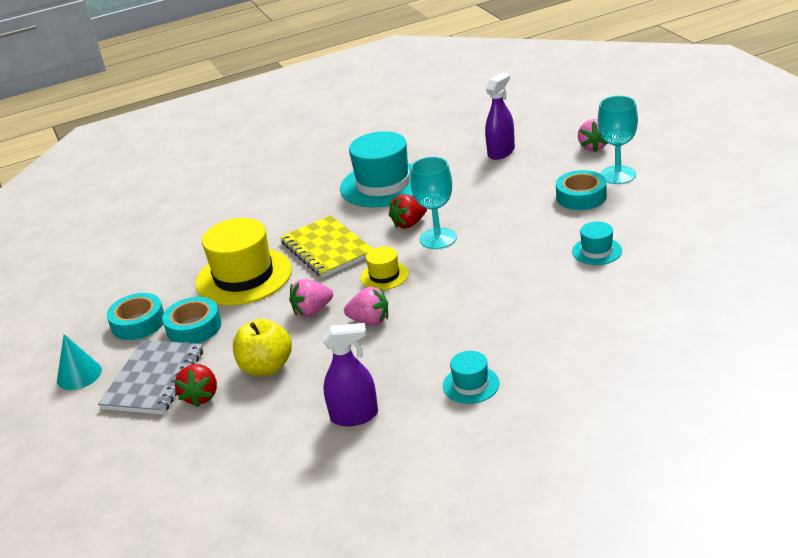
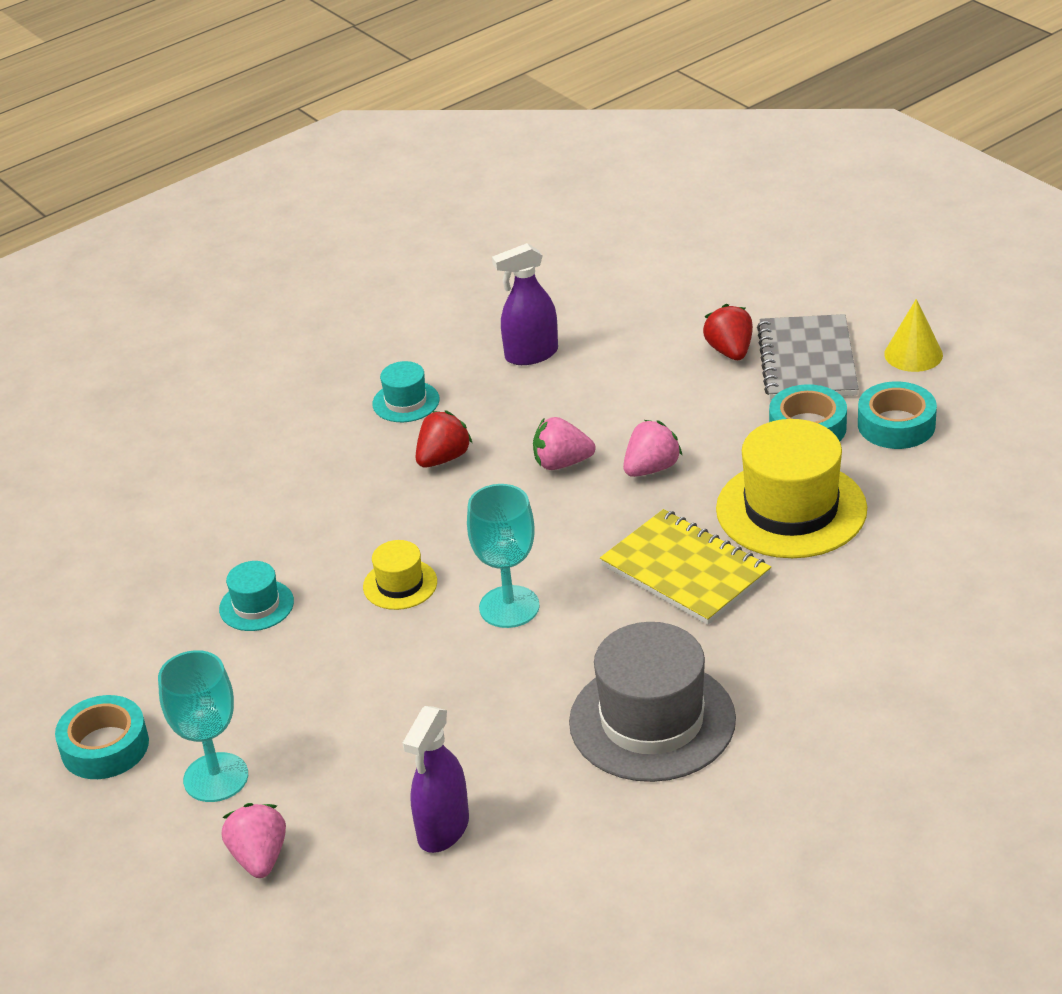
camera: 165 degrees right, 5 degrees up
turquoise cone [57,334,102,390] -> yellow cone [884,299,943,372]
yellow apple [233,318,292,376] -> none
turquoise hat [340,131,414,207] -> grey hat [569,622,736,782]
yellow hat [360,246,409,290] -> yellow hat moved to [363,540,437,610]
red strawberry [389,194,427,229] -> red strawberry moved to [415,411,472,468]
turquoise tape [556,170,607,210] -> turquoise tape moved to [55,695,149,779]

